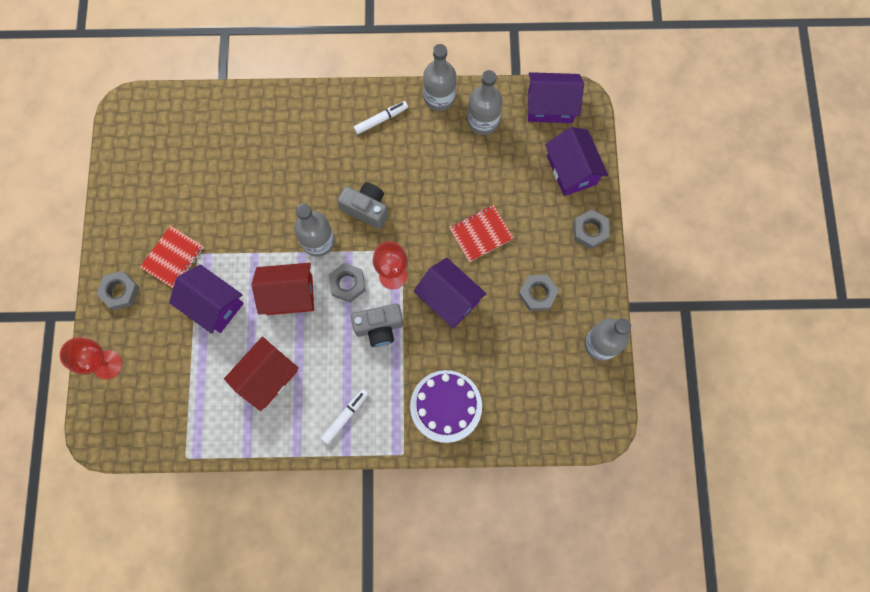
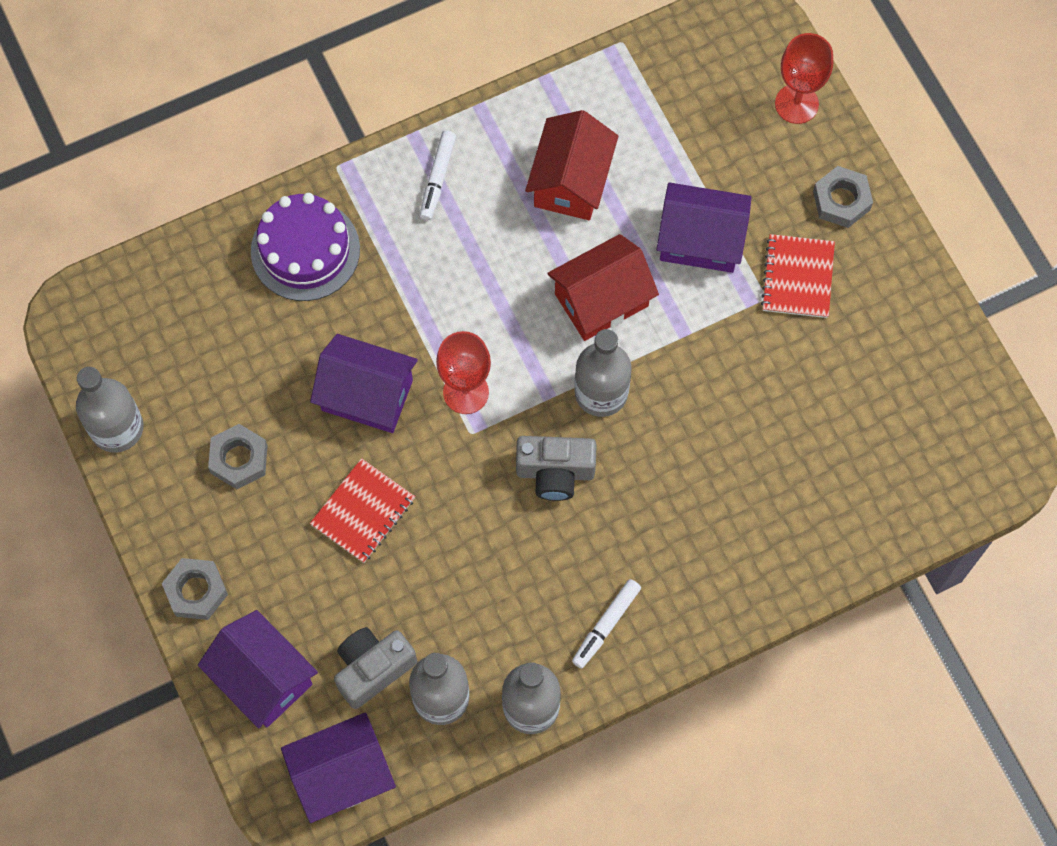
camera: 155 degrees right, 5 degrees down
grey nut [328,263,366,303] -> none
grey camera [351,303,404,347] -> grey camera moved to [334,627,417,709]

